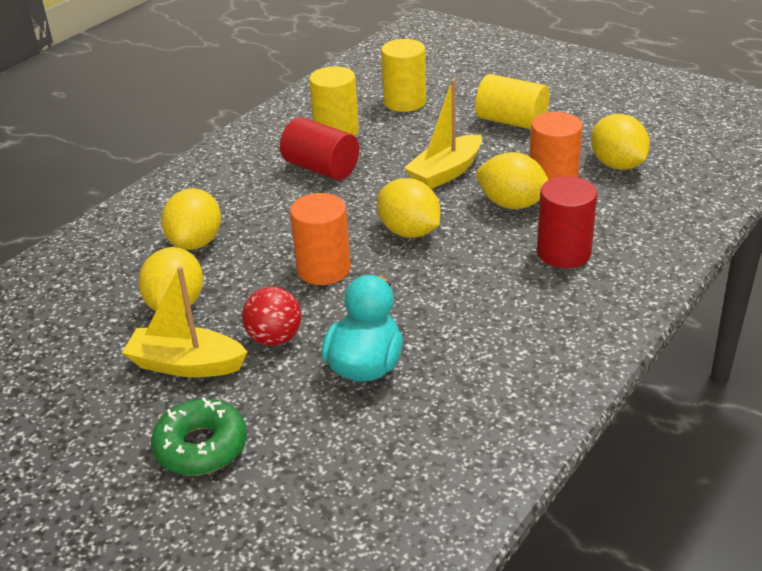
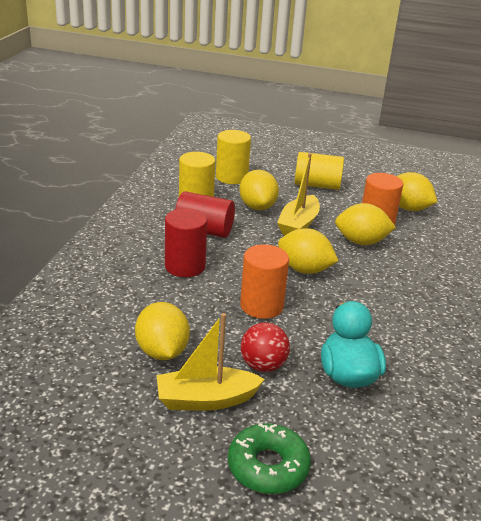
camera: 25 degrees left, 5 degrees down
yellow lemon [161,188,221,250] -> yellow lemon moved to [239,170,279,210]
red cylinder [537,176,597,268] -> red cylinder moved to [165,208,207,277]

